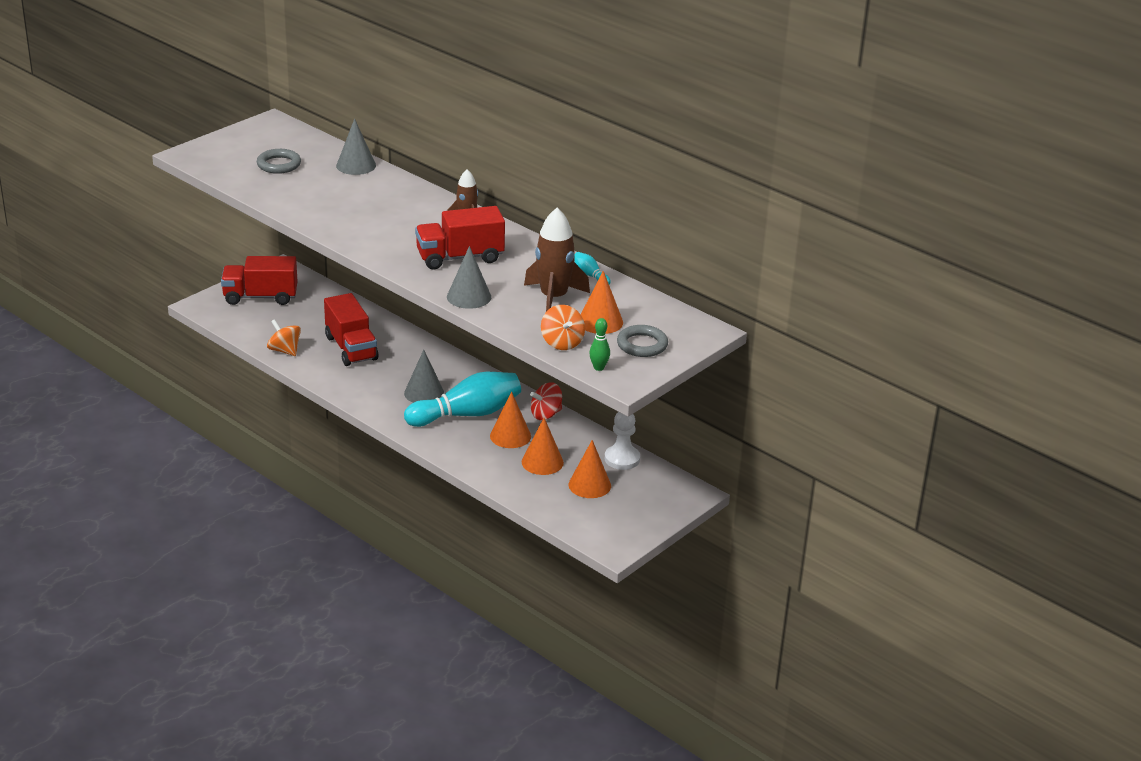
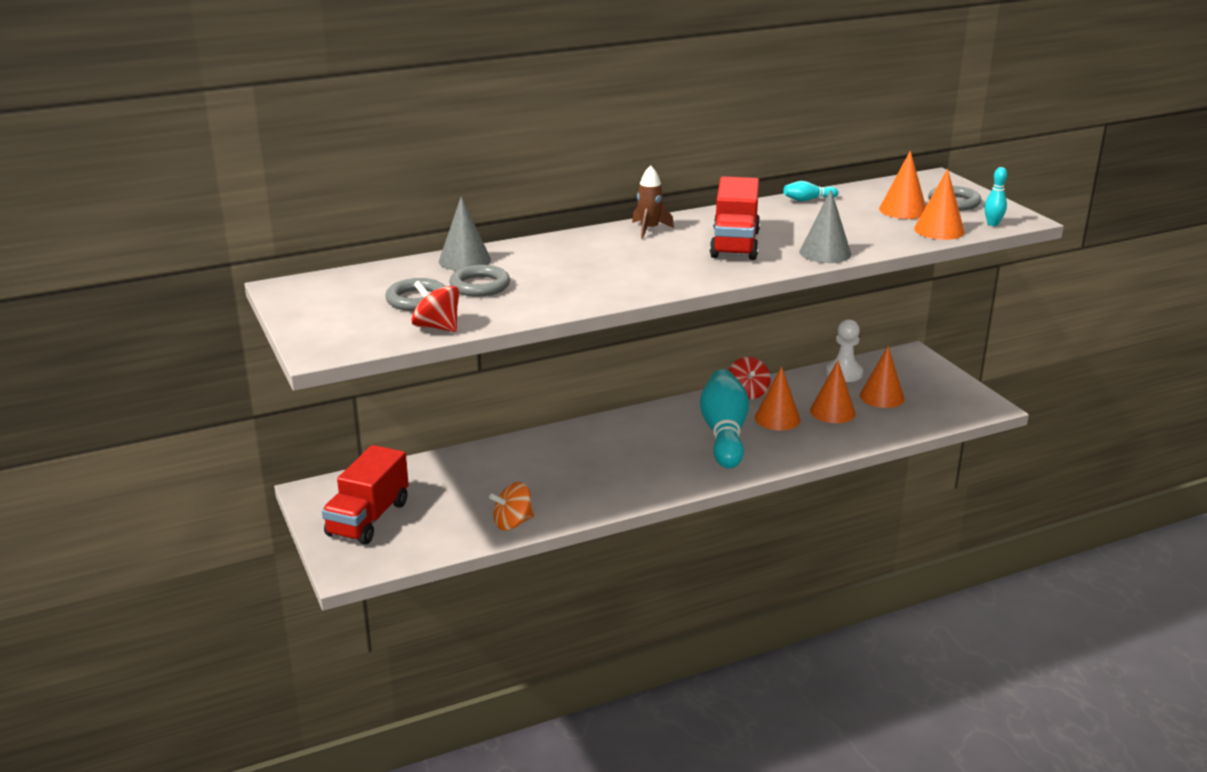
camera: 65 degrees left, 5 degrees down
red truck [324,293,378,366] -> none
grey cone [404,350,444,403] -> none
brown rocket [524,208,590,311] -> none
orange spinning top [541,305,585,350] -> orange cone [914,169,965,240]
green bowling pin [589,318,610,371] -> turquoise bowling pin [984,167,1007,226]
none -> red spinning top [411,281,459,332]
none -> grey ring [450,265,510,297]

